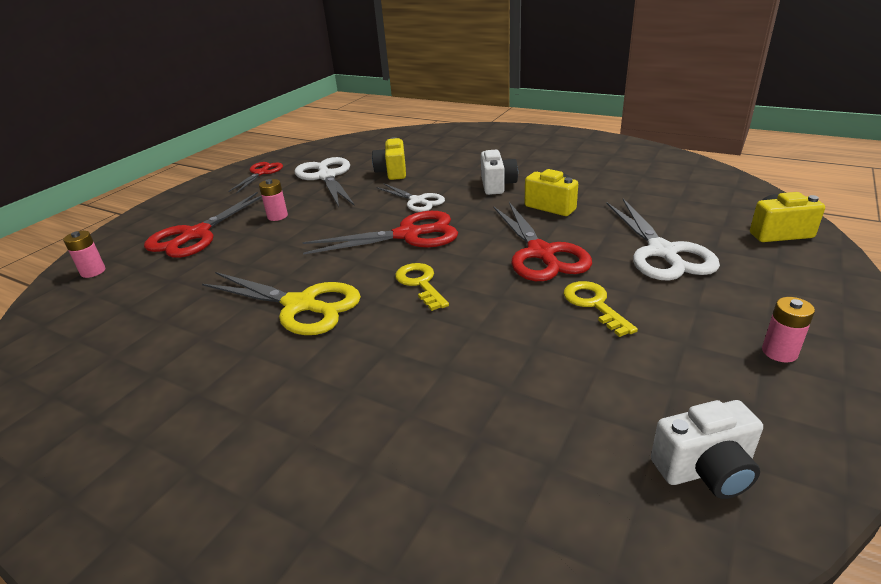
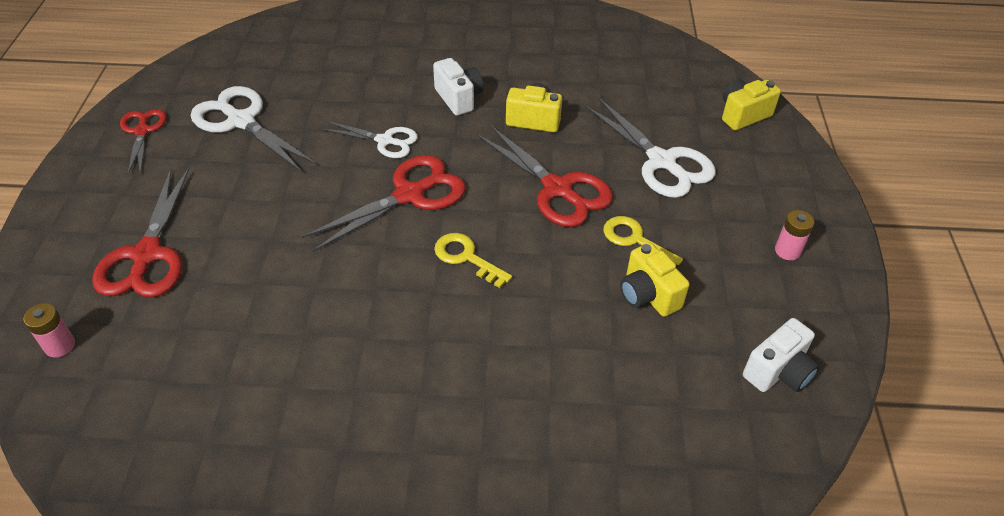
camera: 30 degrees left, 15 degrees up
yellow scissors [202,272,361,335] -> none
pink battery [259,179,288,221] -> none
yellow camera [372,137,406,180] -> yellow camera moved to [620,243,689,317]

